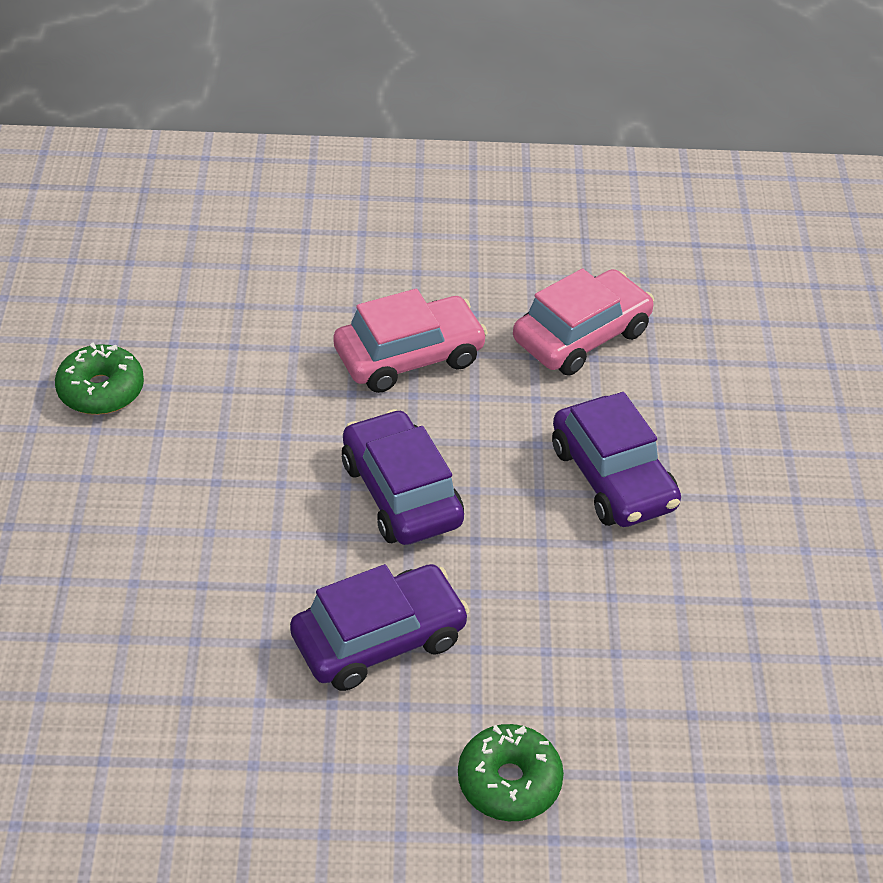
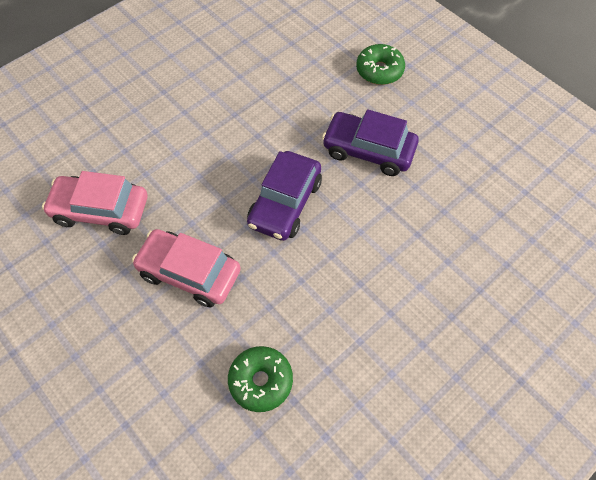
camera: 130 degrees left, 15 degrees up
green donut [55,342,144,415] -> green donut moved to [228,346,293,412]
purple car [552,392,681,527] -> none

